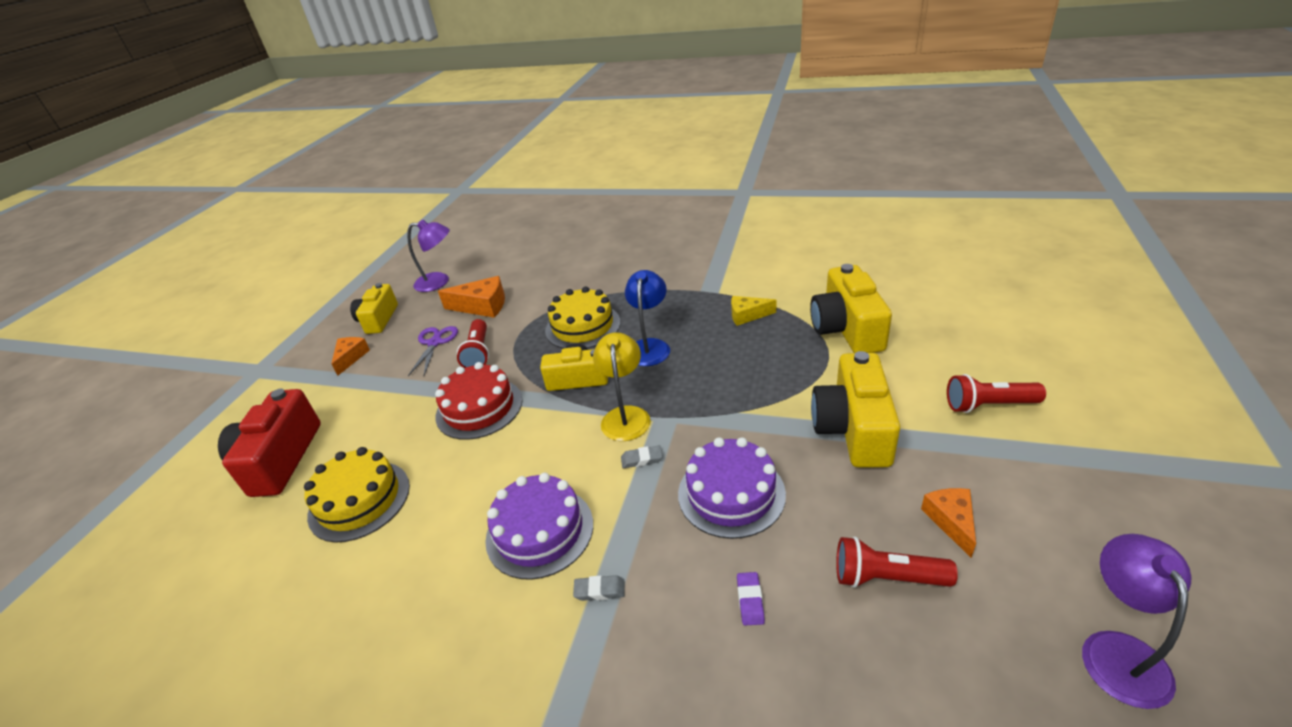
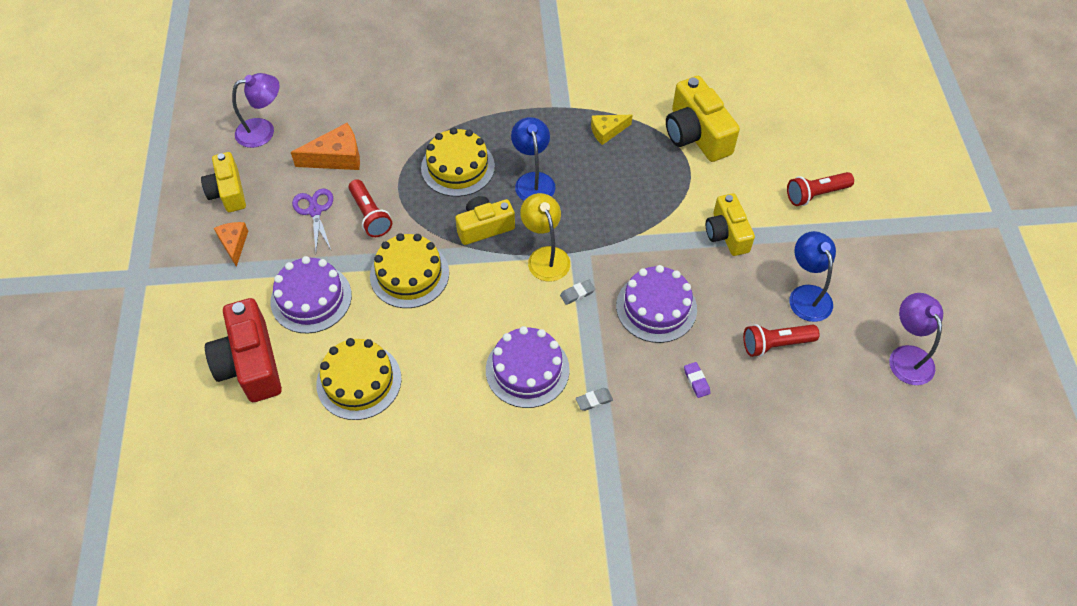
camera: 25 degrees left, 20 degrees up
red cake [435,362,523,440] -> yellow cake [370,233,449,308]
yellow camera [811,351,900,468] -> yellow camera [706,193,755,256], size x0.67
orange cheese [921,488,976,558] -> blue lamp [789,231,836,322]
none -> purple cake [271,256,352,334]

